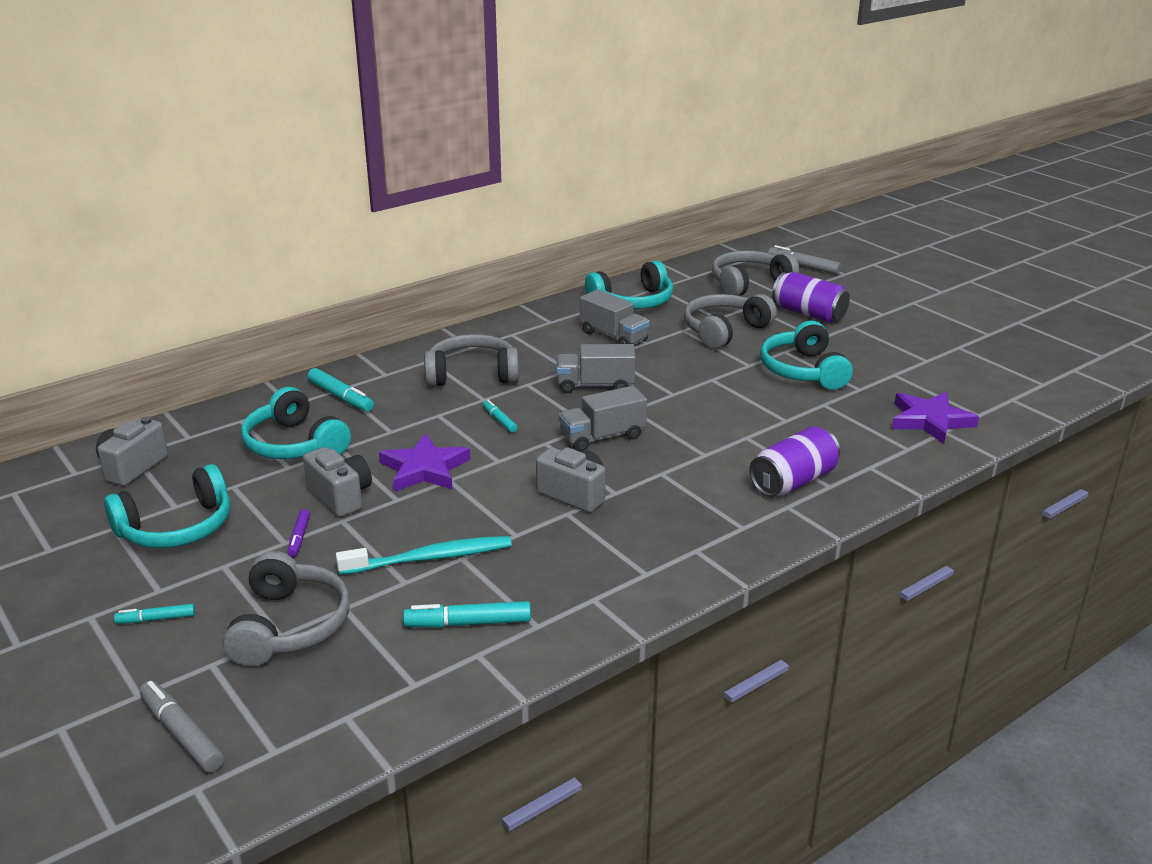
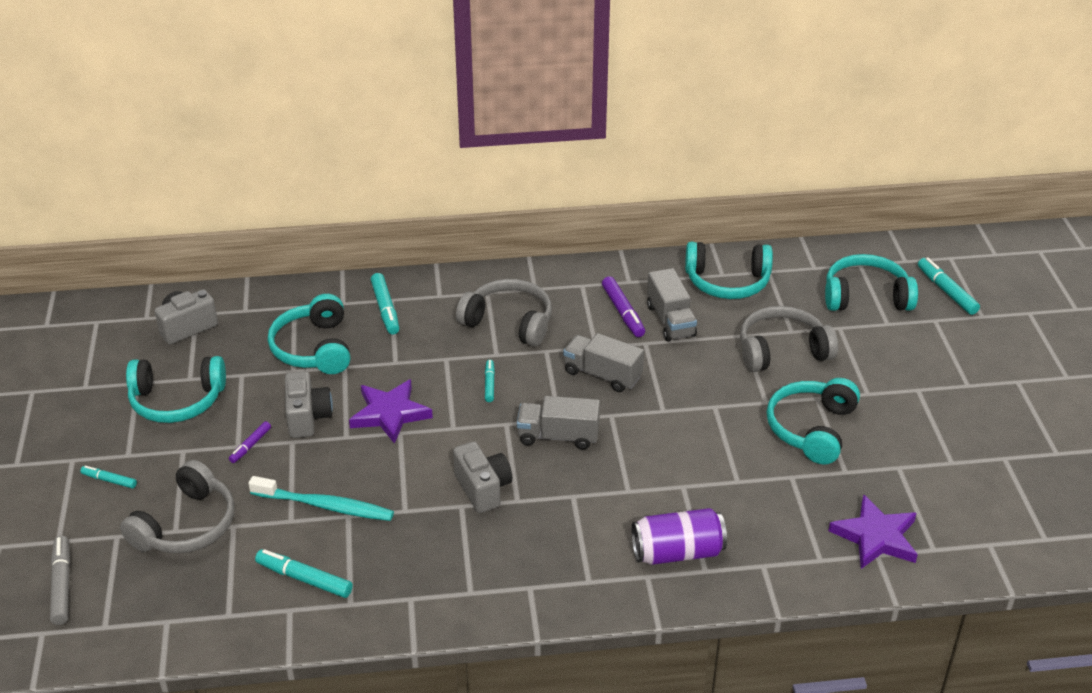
camera: 30 degrees right, 10 degrees up
grey headphones [712,250,799,296] -> turquoise headphones [825,254,918,311]
grey marker [768,245,841,274] -> turquoise marker [918,257,980,315]
purple can [772,272,850,323] -> none
none -> purple marker [602,276,645,337]

